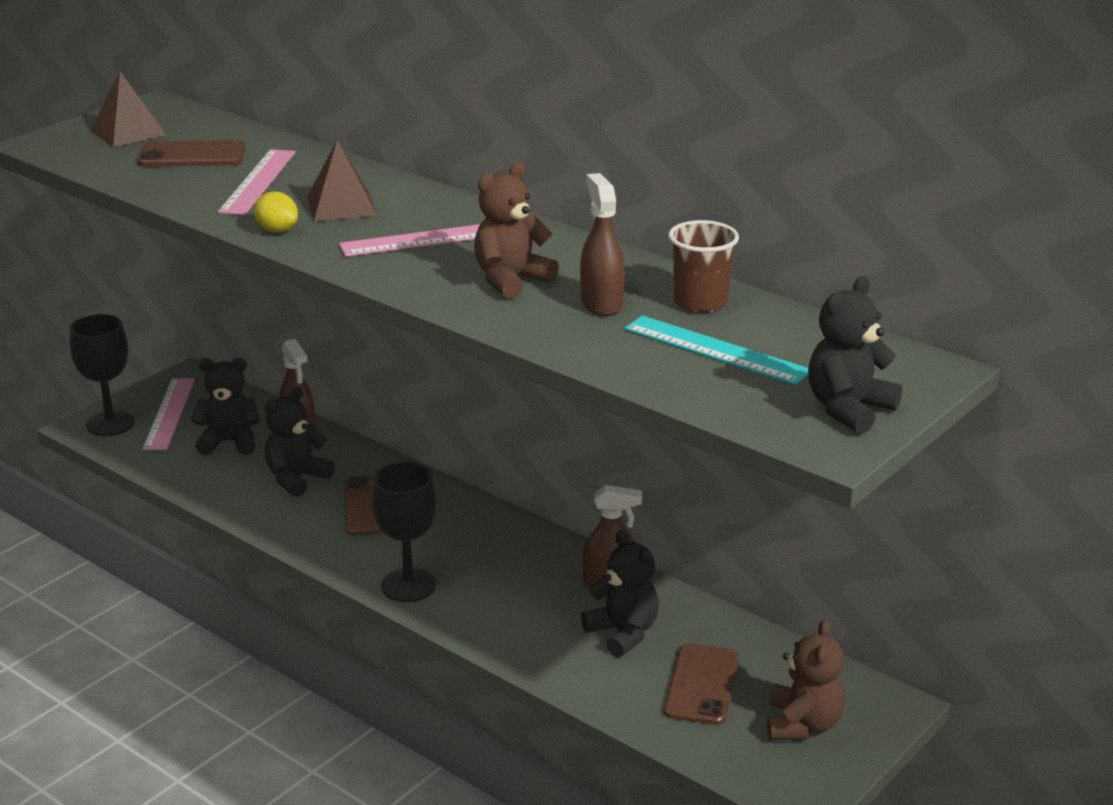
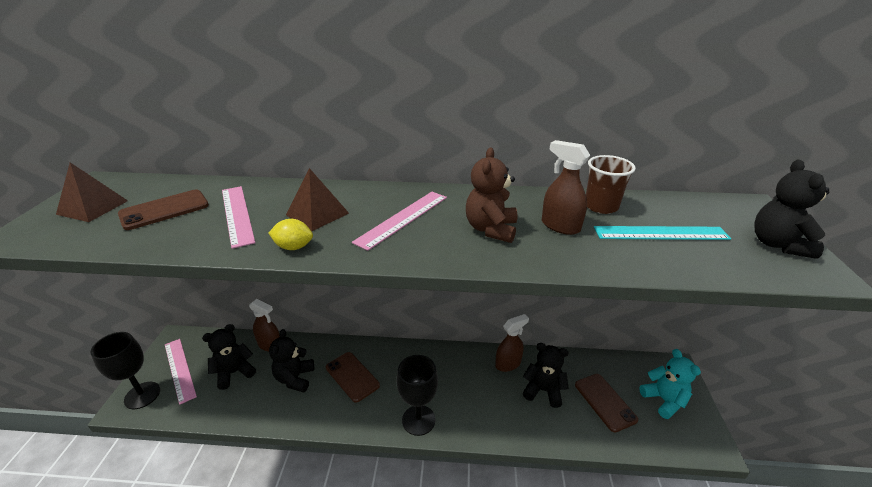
camera: 35 degrees left, 5 degrees up
brown teddy bear [767,619,845,740] -> turquoise teddy bear [639,349,701,419]

